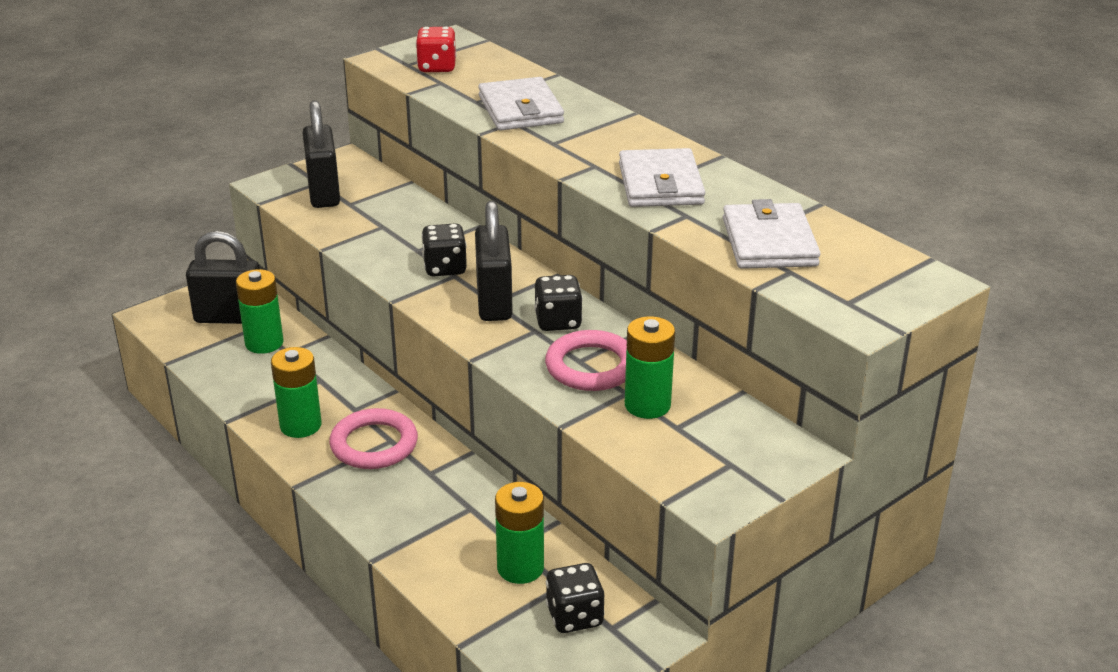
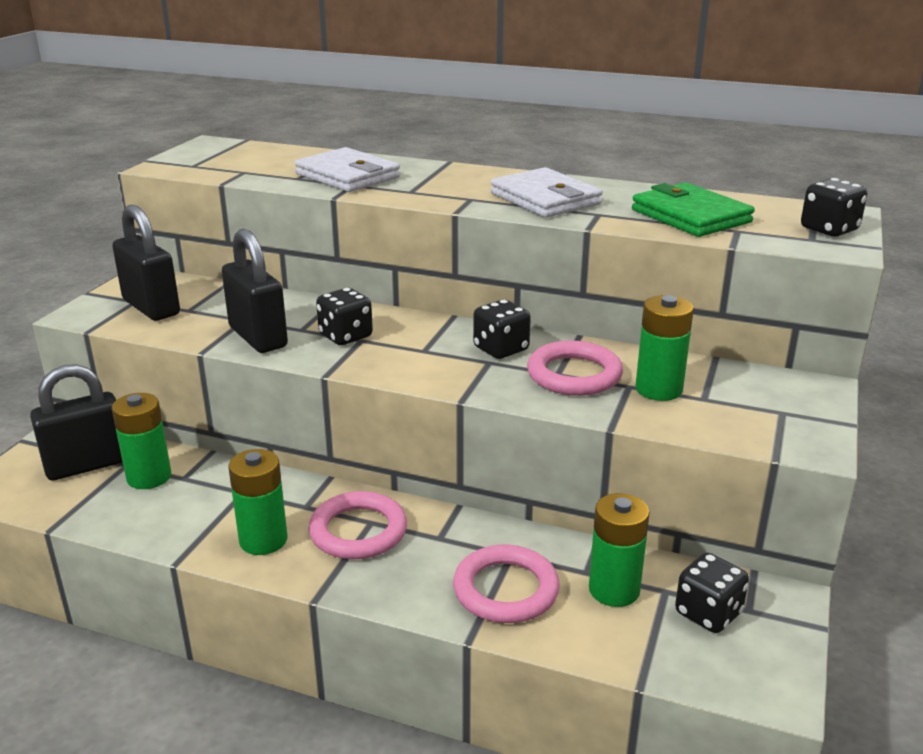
camera: 30 degrees left, 5 degrees down
red dice [416,26,457,72] -> none
black padlock [475,201,513,321] -> black padlock moved to [222,229,288,353]
white wallet [723,199,821,269] -> green wallet [632,182,755,237]
none -> pink ring [453,545,560,623]
none -> black dice [801,178,868,237]

